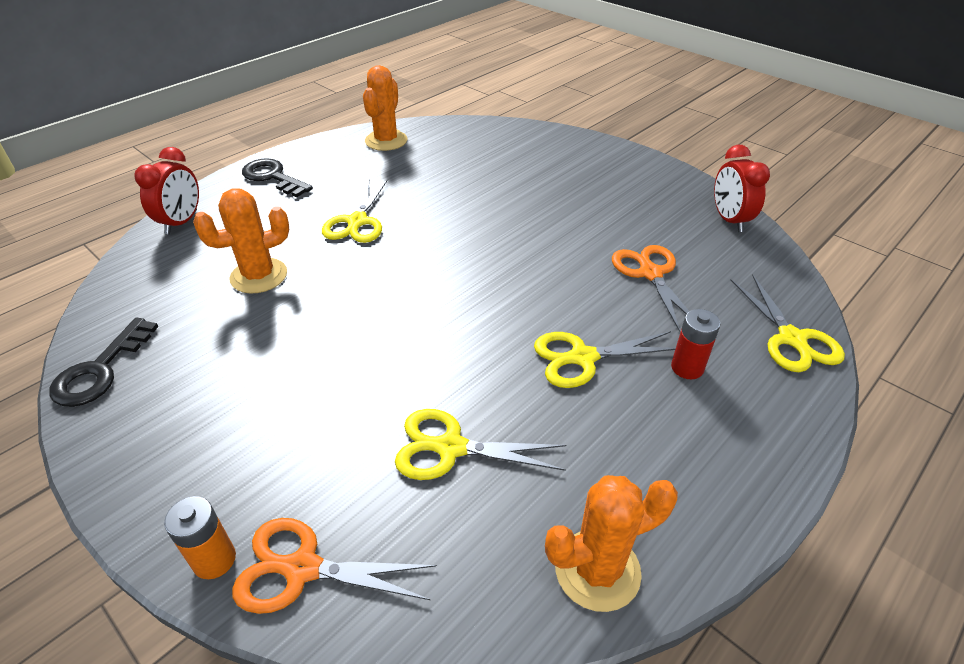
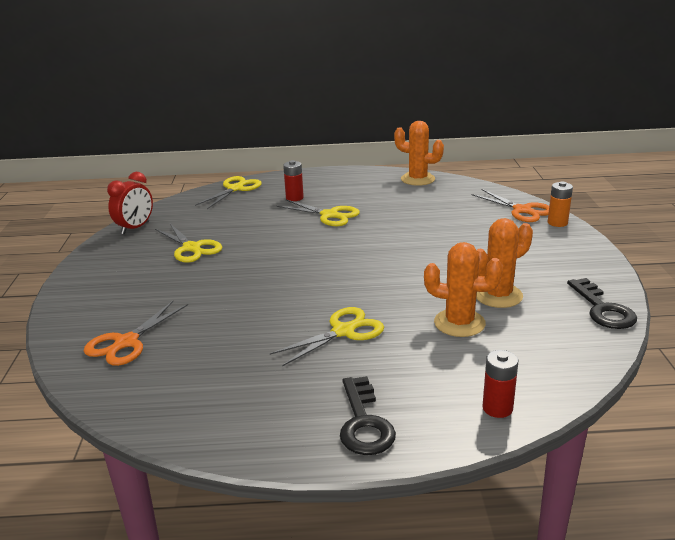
camera: 135 degrees left, 15 degrees down
black key [50,317,158,407] -> black key turned 105 degrees clockwise [567,278,637,329]
red clock [134,147,199,234] -> red battery [482,350,518,418]
orange cactus [363,65,407,151] -> orange cactus moved to [476,218,533,308]
yellow scissors [395,409,566,480] -> yellow scissors moved to [155,224,222,263]
orange scissors [612,245,689,332] -> orange scissors moved to [84,301,188,366]

